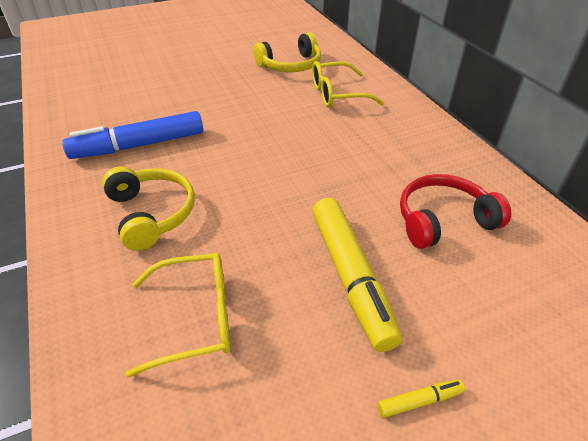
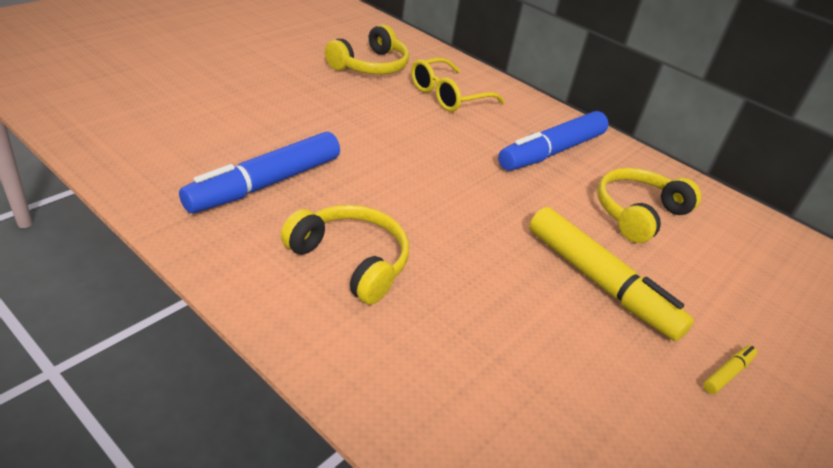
camera: 30 degrees left, 5 degrees down
yellow glasses [126,253,231,378] -> none
red headphones [400,174,511,249] -> yellow headphones [597,168,701,243]
none -> blue marker [498,111,609,171]

